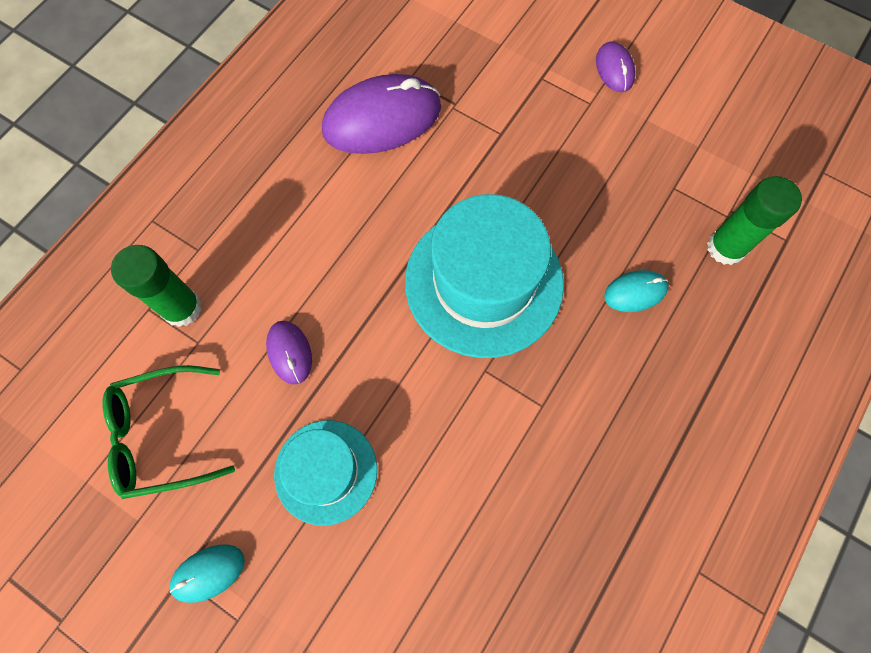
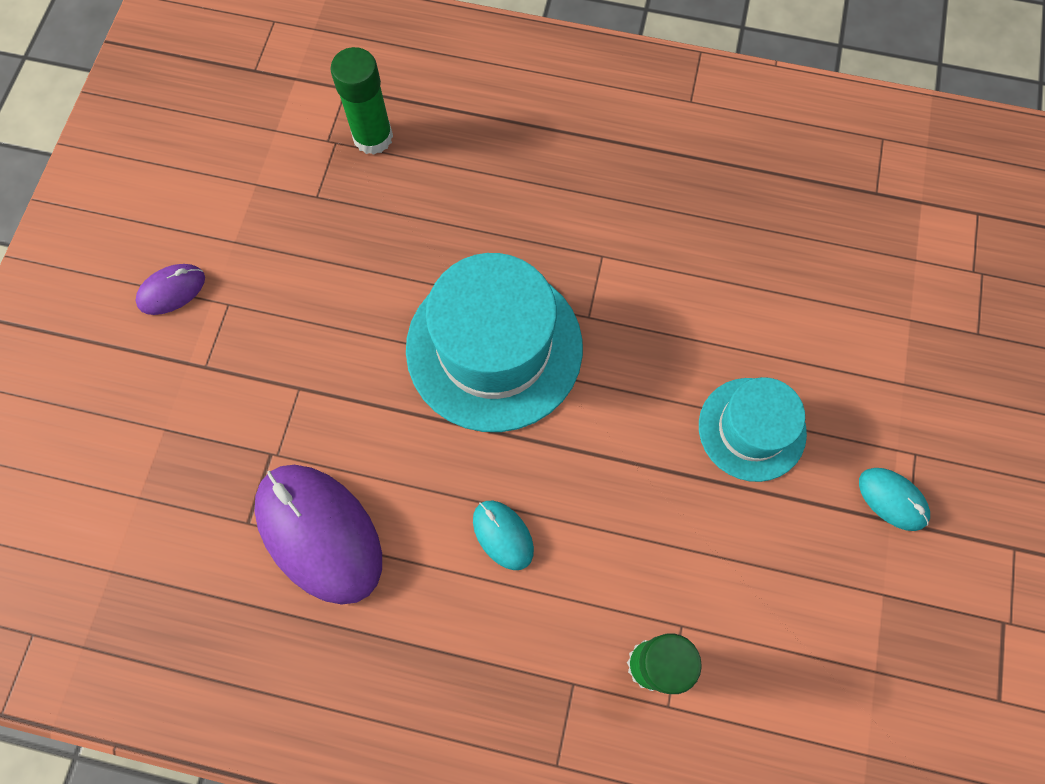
camera: 110 degrees left, 0 degrees up
green glasses [103,365,235,499] -> none
purple mouse [266,321,312,385] -> none
turquoise mouse [604,270,669,312] -> turquoise mouse moved to [473,501,534,570]

